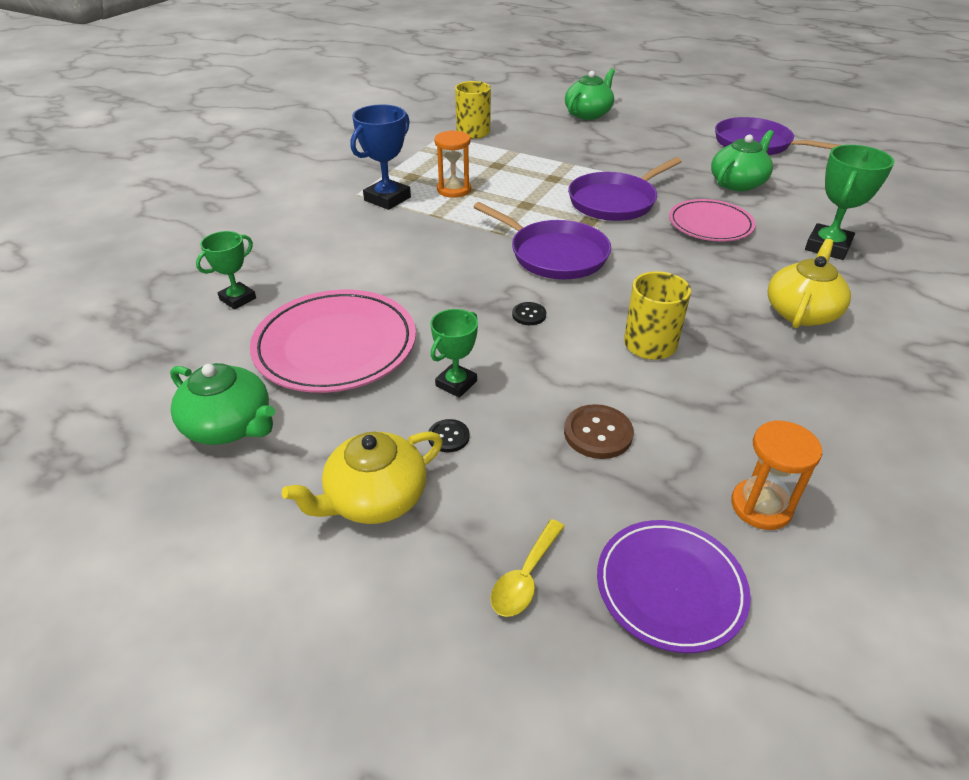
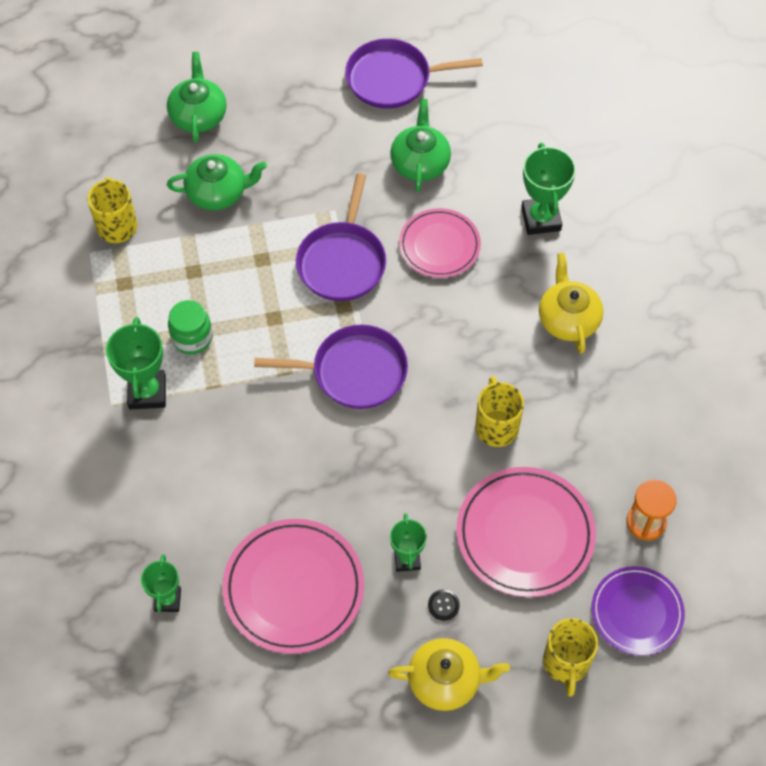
camera: 40 degrees left, 20 degrees up
green teapot [170,363,275,445] -> green teapot moved to [167,154,267,210]
yellow teapot [282,432,443,524] -> yellow teapot turned 105 degrees counterclockwise [388,638,510,711]
blue trophy [351,104,411,210] -> green trophy [106,317,166,409]
orange hourglass [434,130,471,198] -> green jar [168,300,212,355]
yellow spoon [490,519,565,617] -> yellow mug [543,618,598,697]
black button [512,302,546,325] -> none
brown button [564,404,634,459] -> pink plate [456,467,596,597]

